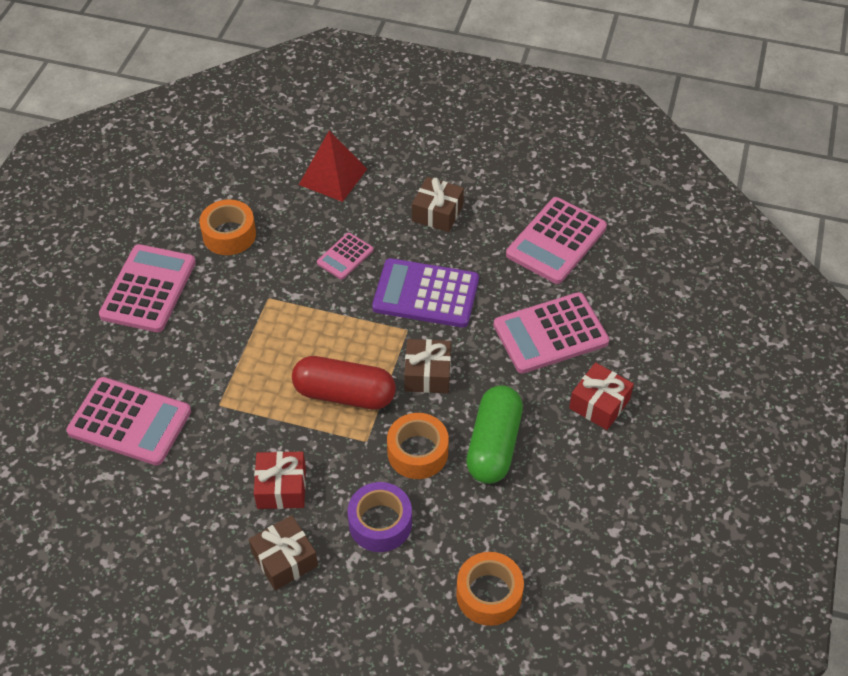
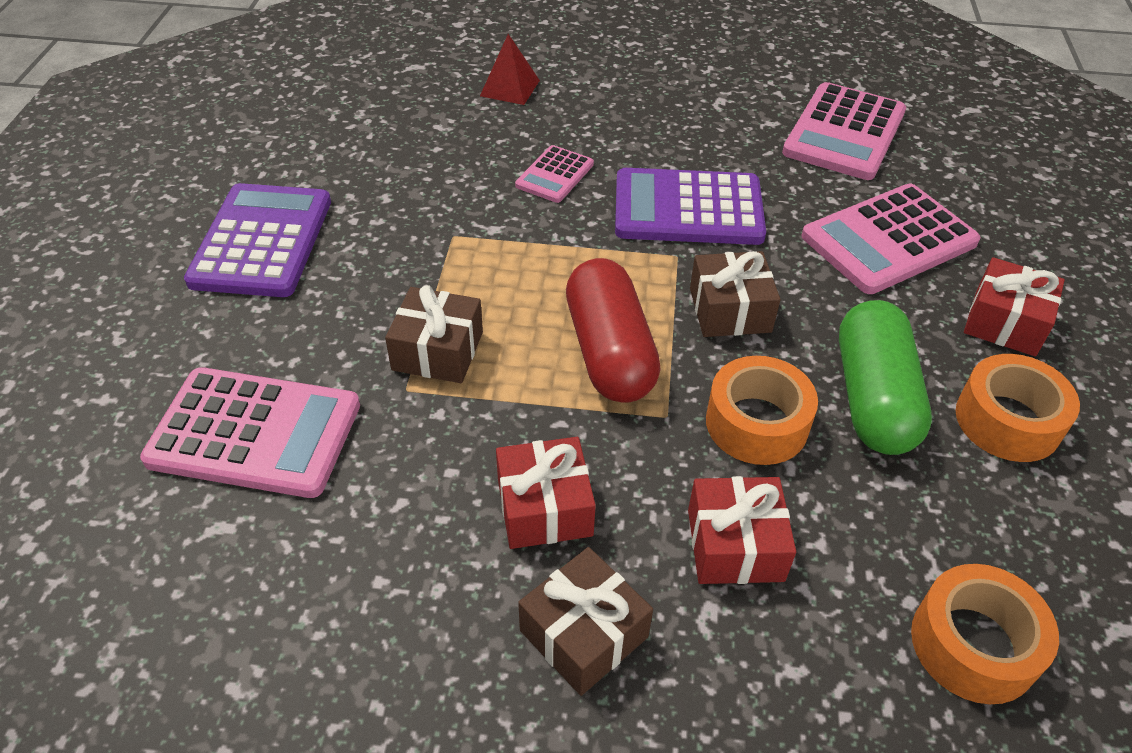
camera: 10 degrees left, 5 degrees down
pink calculator [99,244,196,332] -> purple calculator [184,183,331,297]
orange tape [199,199,256,255] -> orange tape moved to [955,354,1080,462]
red capsule [292,356,396,410] -> red capsule turned 75 degrees clockwise [566,258,661,403]
red pyramid [299,131,367,202] -> red pyramid [480,34,540,105], size x0.66
purple tape [347,482,412,552] -> red gift [688,476,796,584]
brown gift [412,177,464,232] -> brown gift moved to [385,285,483,383]

